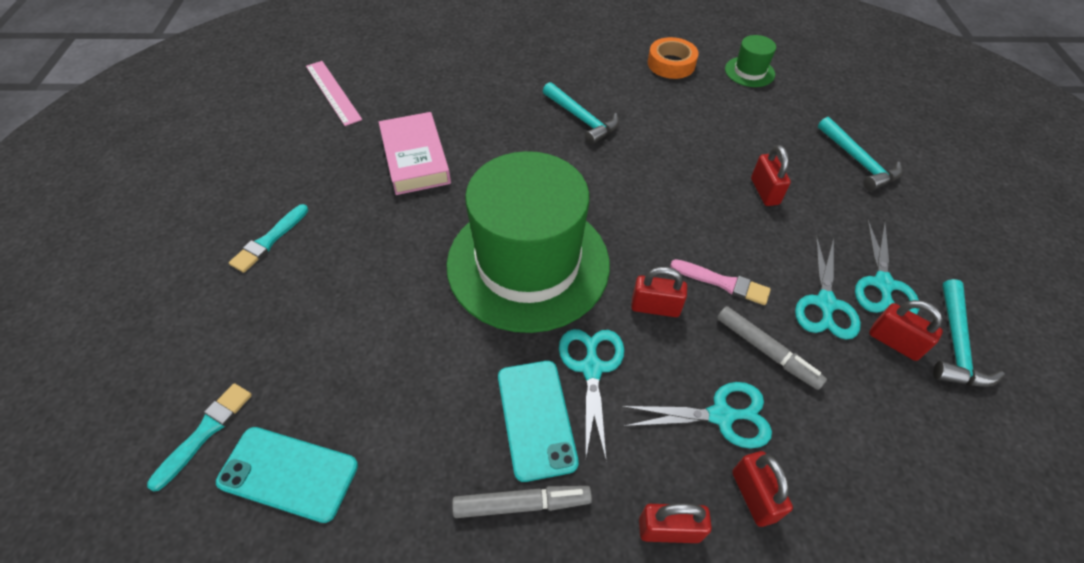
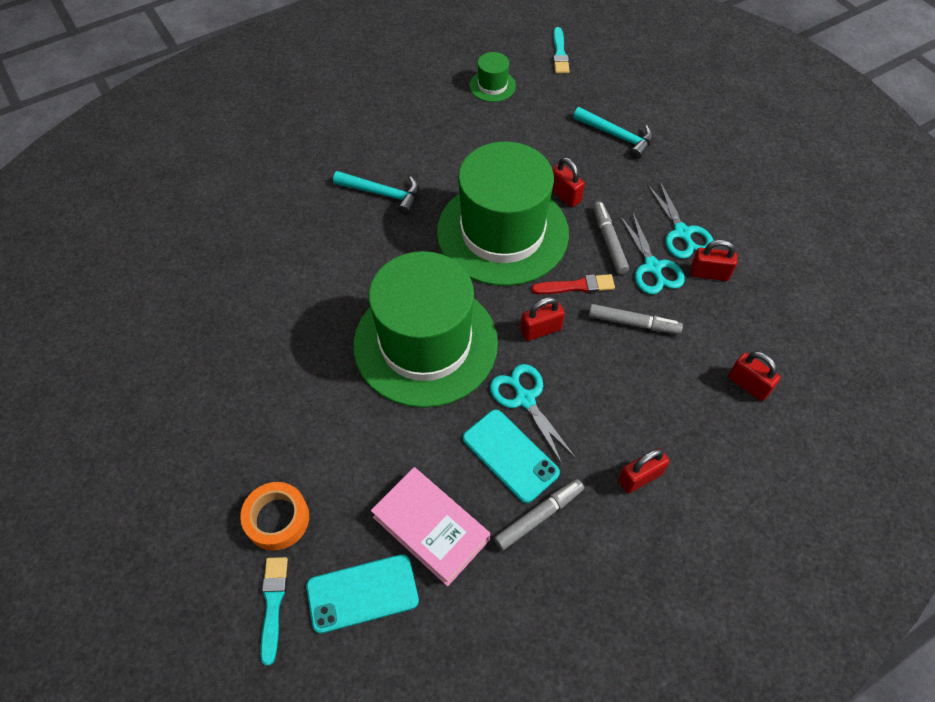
camera: 30 degrees left, 5 degrees up
turquoise brush [229,204,308,273] -> turquoise brush moved to [553,27,569,73]
pink ruler [306,61,362,126] -> none
pink book [379,112,451,195] -> pink book moved to [371,467,490,586]
turquoise scissors [621,382,772,449] -> none
orange tape [648,37,699,79] -> orange tape moved to [240,482,309,551]
pink brush [670,259,771,305] -> red brush [531,274,615,294]
red padlock [732,451,793,527] -> red padlock moved to [728,351,781,401]
turquoise hammer [933,279,1005,387] -> none
none -> green hat [437,142,569,286]
none -> grey marker [593,202,629,274]

